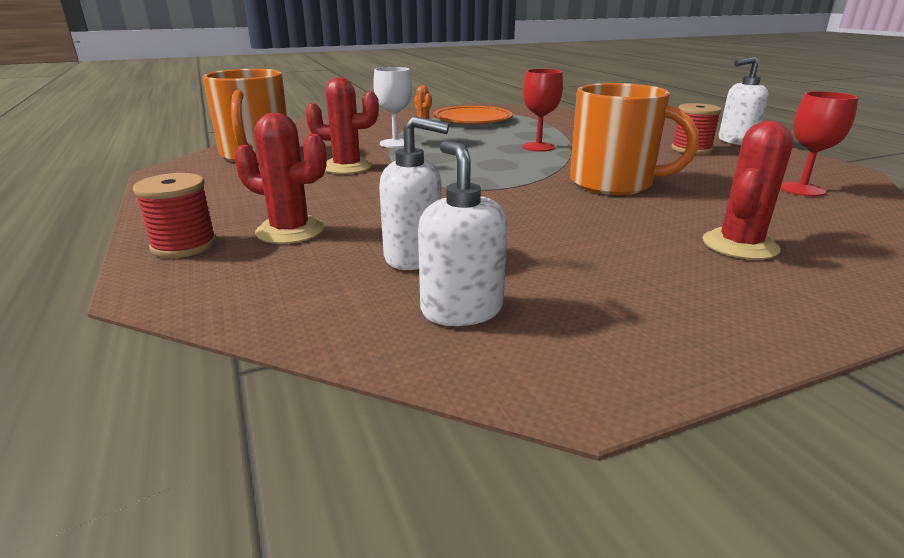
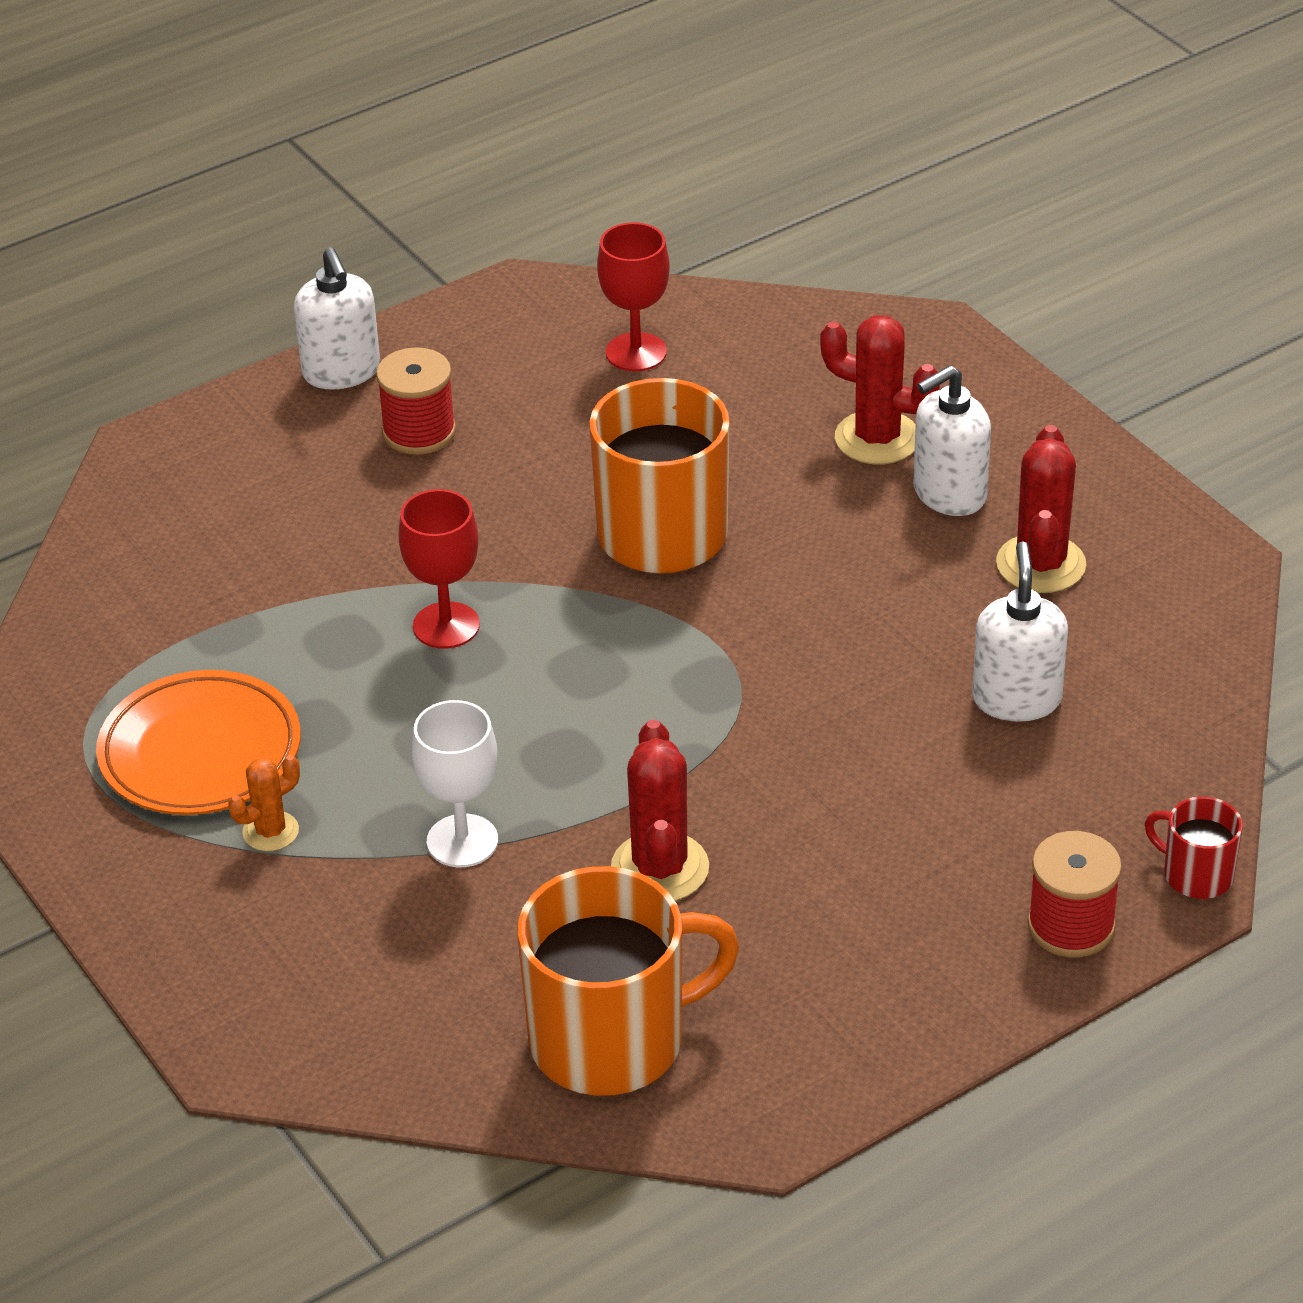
camera: 100 degrees left, 15 degrees up
red cactus [234,113,327,244] -> red cactus moved to [996,425,1086,593]
white soap dispenser [418,141,508,326] -> white soap dispenser moved to [913,365,991,516]
none -> red mug [1145,796,1243,899]

